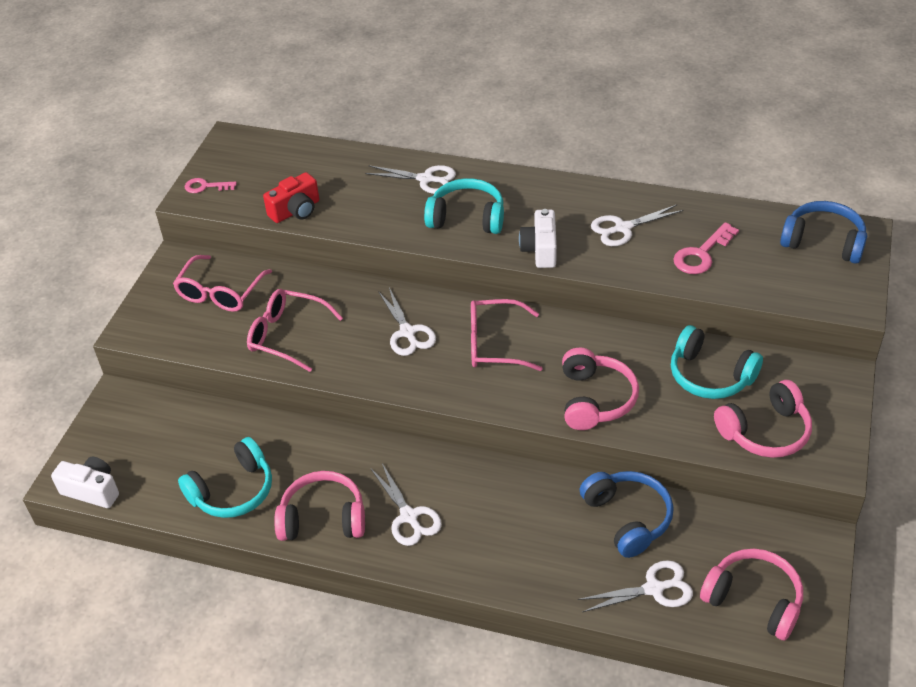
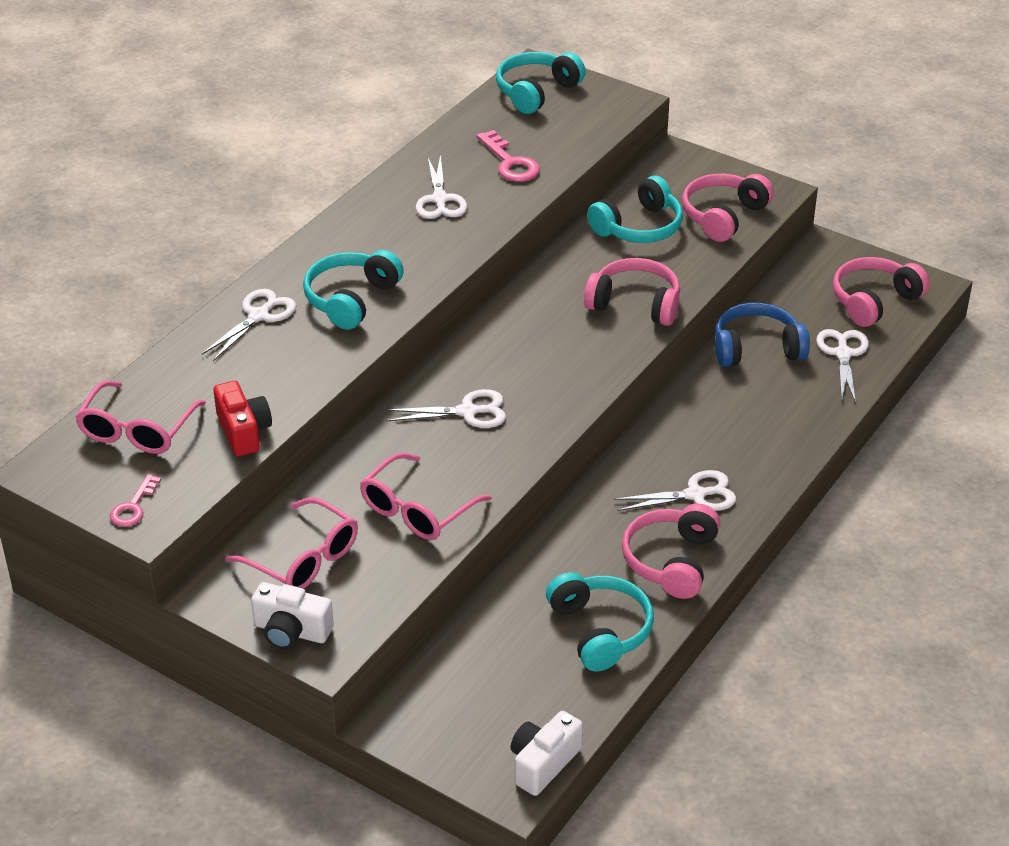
camera: 75 degrees left, 5 degrees down
pink glasses [471,299,543,371] -> pink glasses moved to [75,381,206,454]
white camera [519,209,557,268] -> white camera moved to [251,582,334,649]
pink headphones [714,380,812,458] -> pink headphones turned 135 degrees counterclockwise [682,174,774,242]
blue headphones [780,201,867,264] -> turquoise headphones [496,52,586,114]

